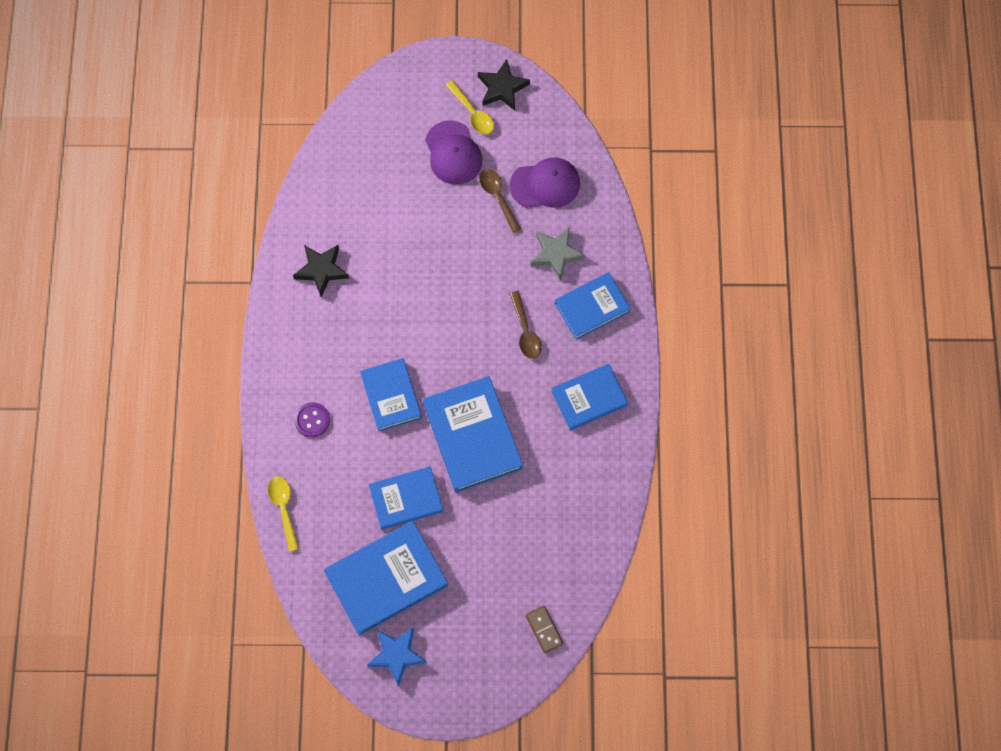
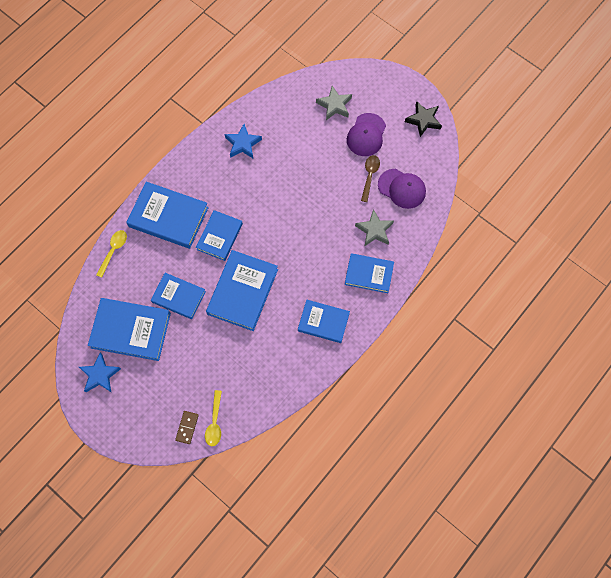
camera: 40 degrees right, 0 degrees up
black star [293,245,349,297] -> blue star [225,124,262,158]
purple button [294,402,330,437] -> blue book [126,181,209,249]
yellow spoon [446,80,494,134] -> yellow spoon moved to [205,390,222,446]
brown spoon [510,291,542,359] -> none
none -> grey star [316,86,352,120]

